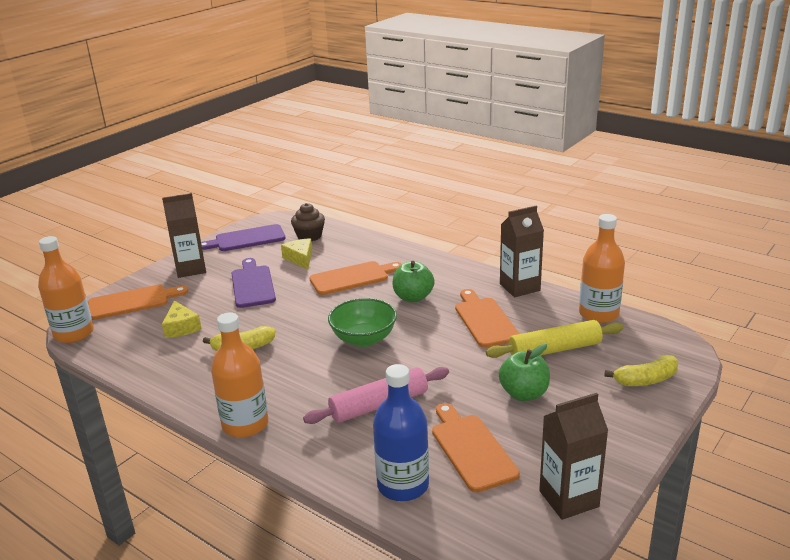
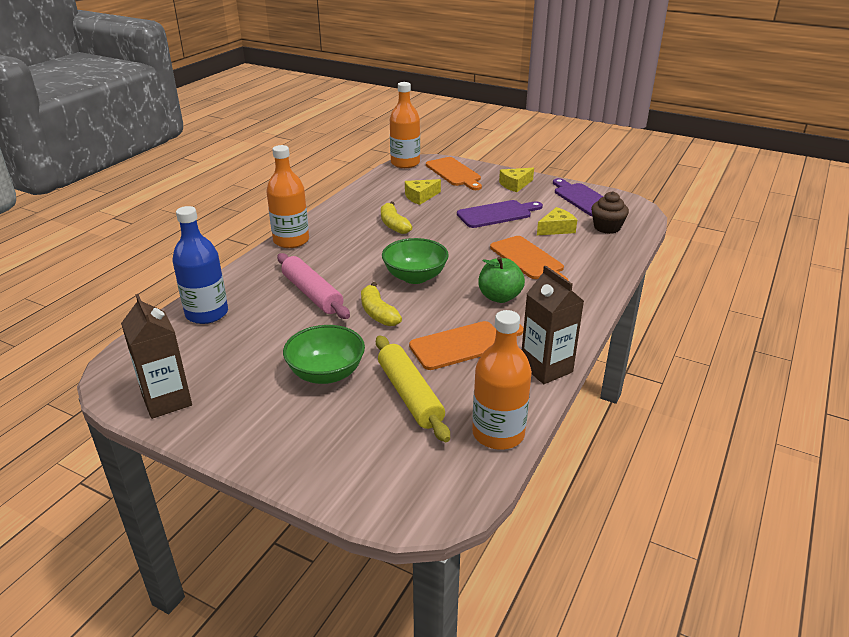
camera: 80 degrees right, 5 degrees up
brown carton [162,193,206,278] -> yellow cheese [499,168,534,192]
orange cutting board [432,403,520,492] -> none
green apple [499,344,550,401] -> green bowl [283,325,365,384]
yellow banana [604,355,679,386] -> yellow banana moved to [361,282,402,326]

